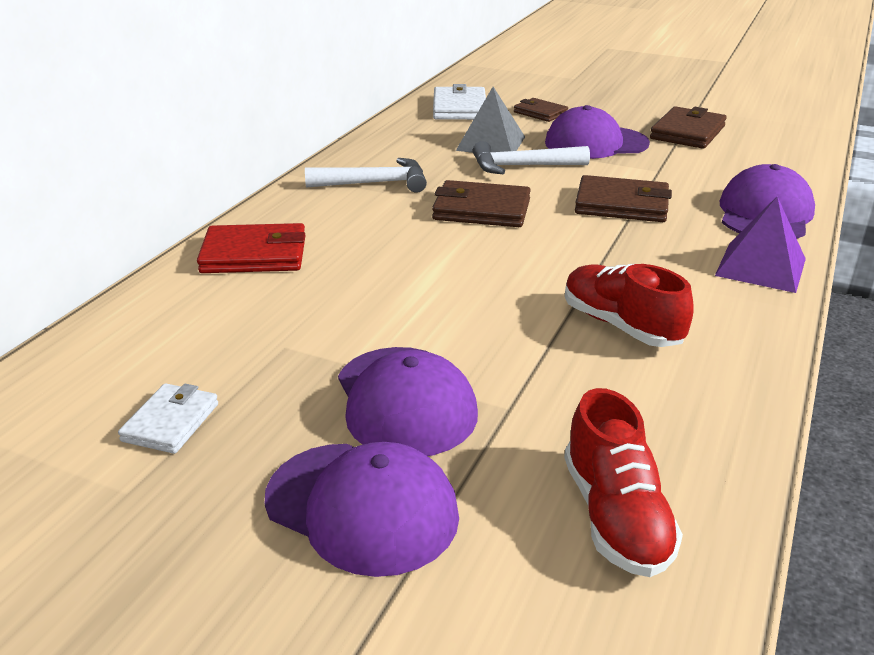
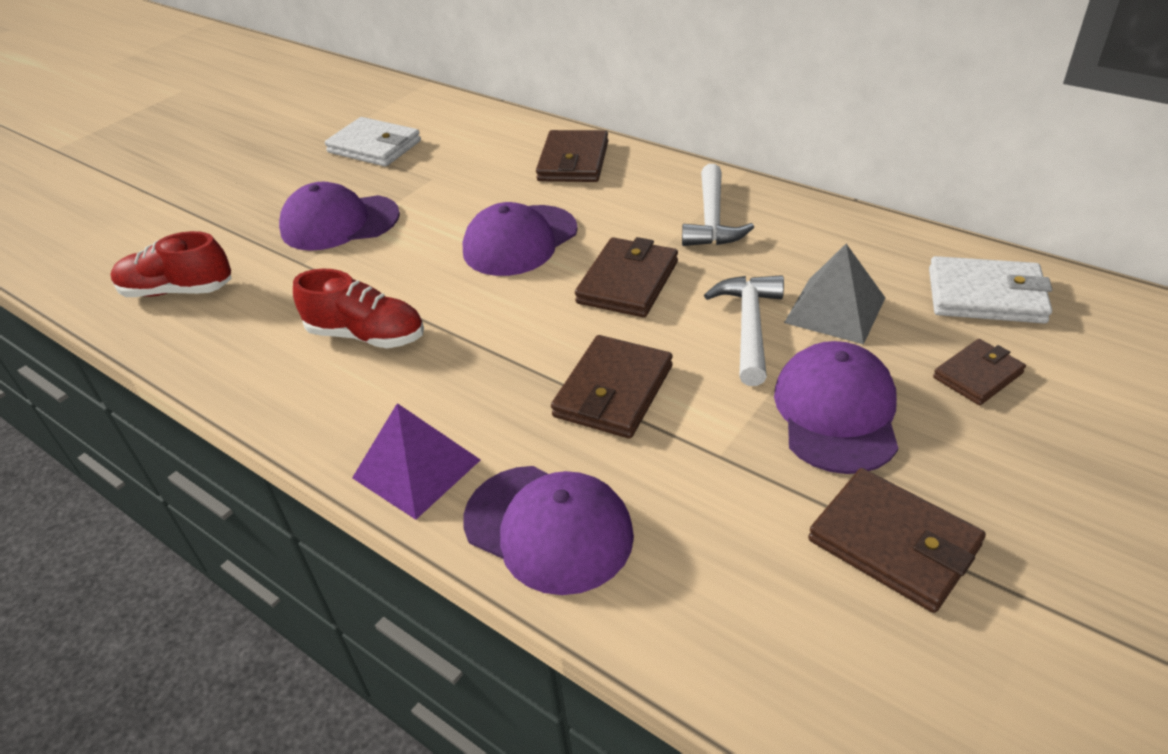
camera: 105 degrees right, 10 degrees up
white wallet [118,383,218,454] -> white wallet [325,117,421,167], size x1.58
red wallet [197,223,306,273] -> brown wallet [536,130,608,182]
purple cap [265,442,459,577] -> purple cap moved to [463,202,578,276]
red shoe [565,264,694,347] -> red shoe turned 45 degrees clockwise [293,268,424,348]

